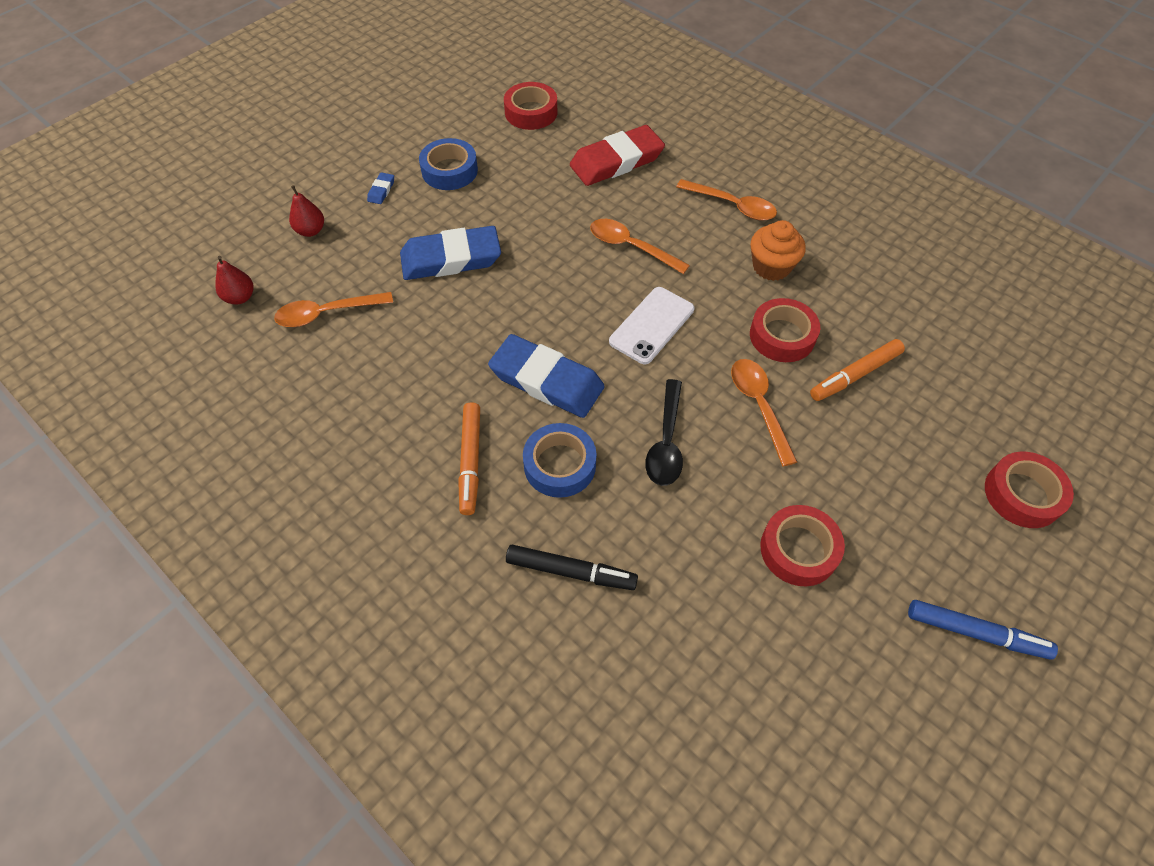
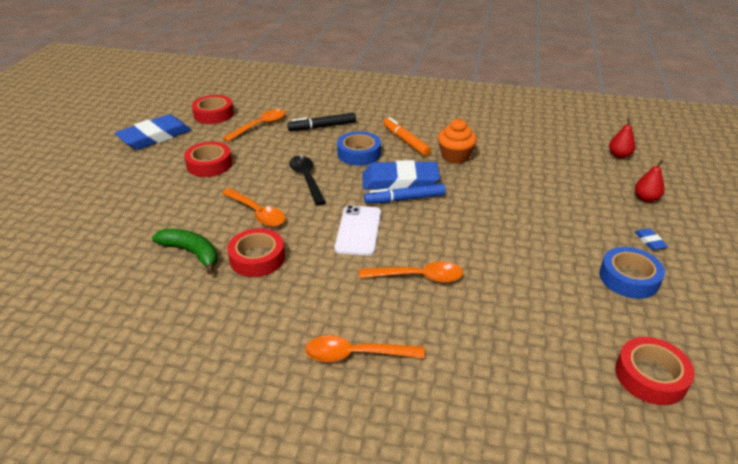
camera: 150 degrees right, 20 degrees down
orange spoon [274,292,393,327] -> orange spoon moved to [223,109,285,142]
blue eraser [400,226,501,280] -> blue eraser moved to [115,114,191,150]
red eraser [570,125,665,186] -> none
orange cupcake [750,220,806,281] -> orange cupcake moved to [438,119,477,164]
orange marker [810,339,905,401] -> green banana [152,229,218,275]
blue marker [908,600,1058,660] -> blue marker moved to [364,184,446,204]
red tape [985,452,1074,528] -> red tape moved to [192,95,234,124]

